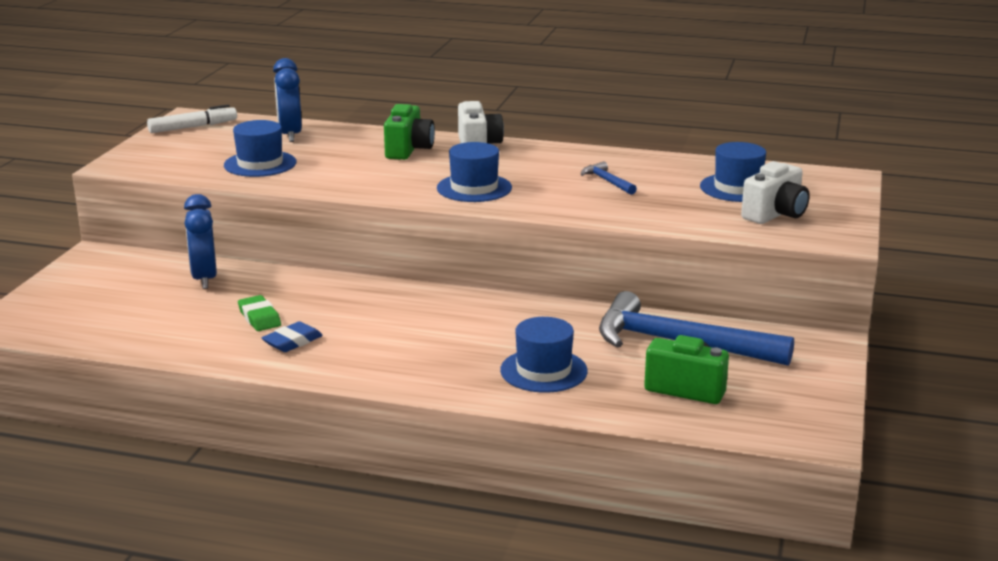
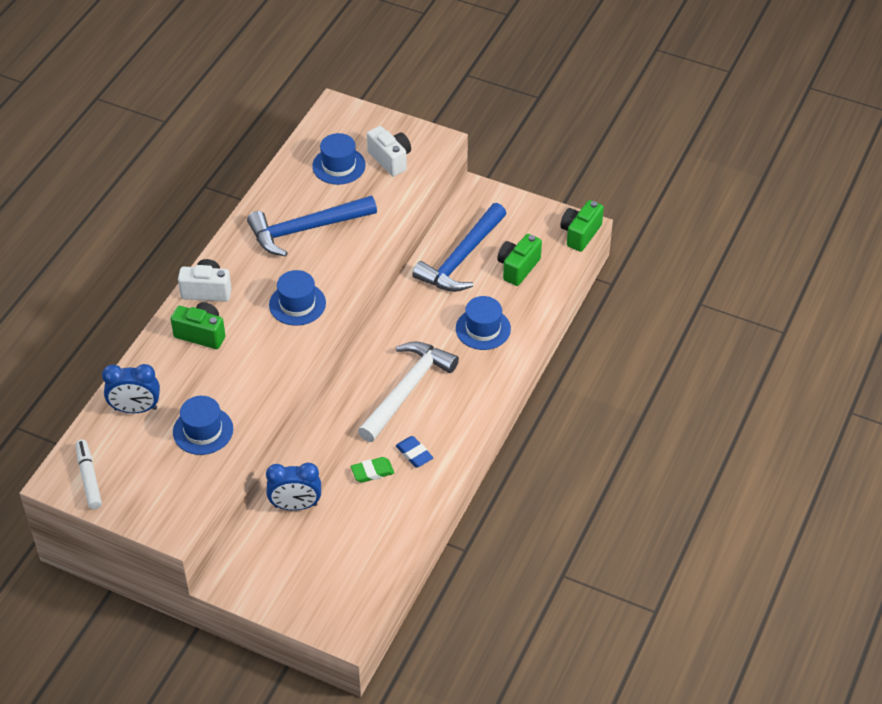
camera: 80 degrees left, 25 degrees up
blue hammer [581,162,637,195] -> blue hammer [247,196,377,256], size x2.37
none -> white hammer [358,341,459,442]
none -> green camera [560,200,604,252]

